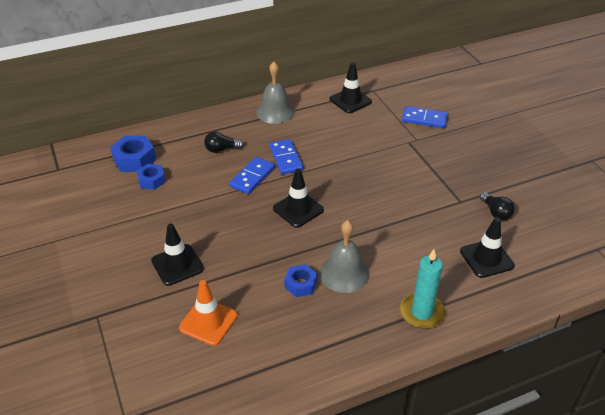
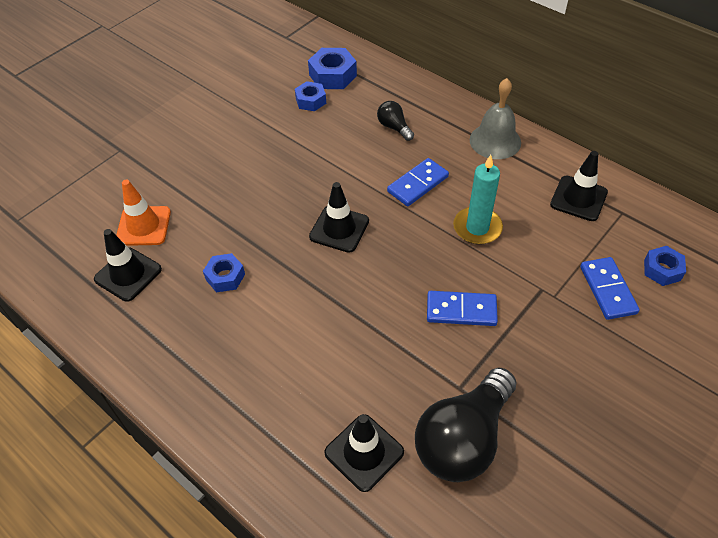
camera: 65 degrees right, 10 degrees up
black traffic cone [151,223,204,286] -> black traffic cone moved to [94,229,162,302]
blue domino [229,157,275,194] -> blue domino moved to [427,291,498,326]
grey bell [320,220,369,293] -> none
turquoise candle [400,249,446,328] -> turquoise candle moved to [453,155,503,244]
black light bulb [480,192,515,220] -> black light bulb [415,367,517,482], size x2.15
none -> blue nut [644,246,686,286]

